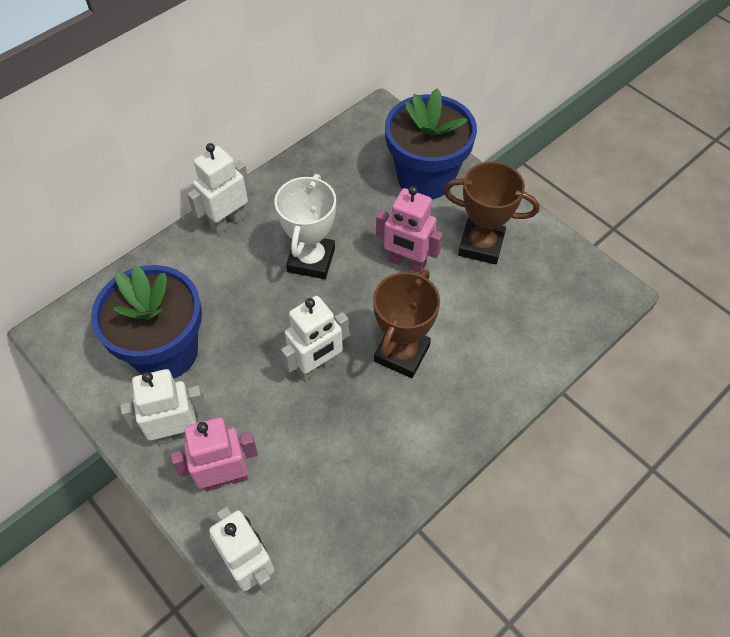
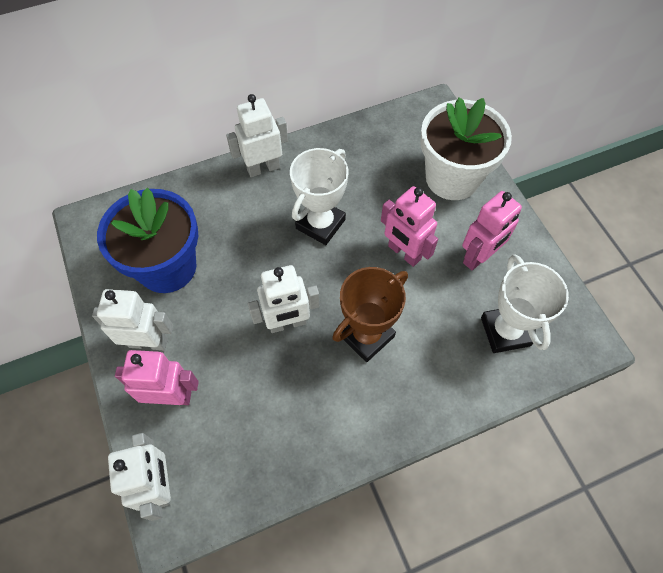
camera: 20 degrees right, 5 degrees up
blue flower pot [385,88,477,199] -> white flower pot [420,97,512,200]
brown trophy [443,162,539,264] -> pink robot [462,191,522,270]
none -> white trophy [481,254,569,353]

